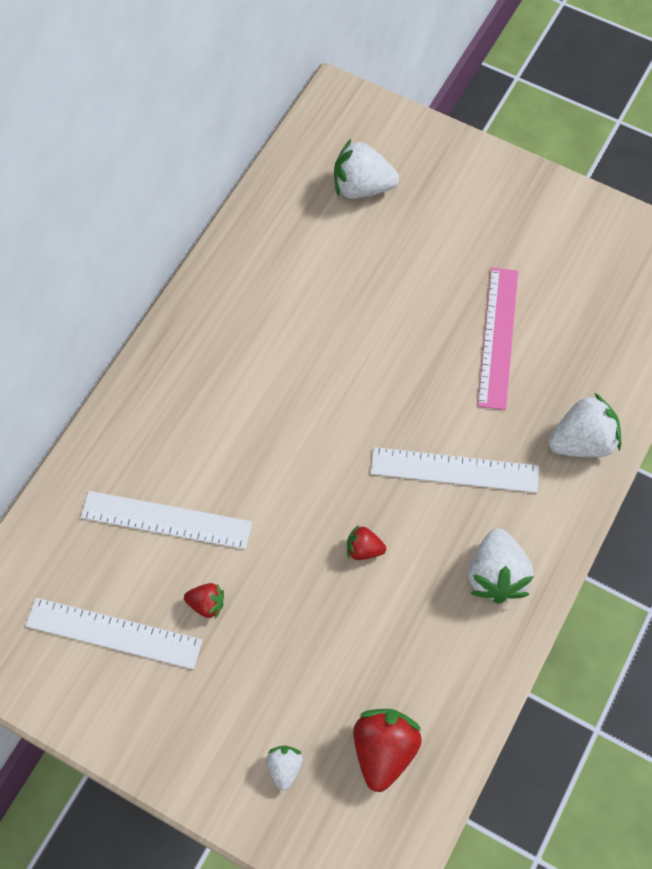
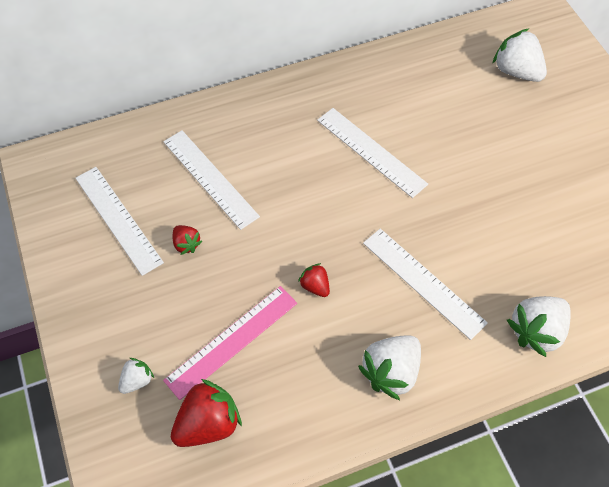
camera: 40 degrees right, 5 degrees down
pink ruler [478,268,518,410] -> pink ruler moved to [163,286,297,400]
white strawberry [548,393,621,457] -> white strawberry turned 120 degrees clockwise [507,296,571,357]
none -> white ruler [317,108,428,198]

